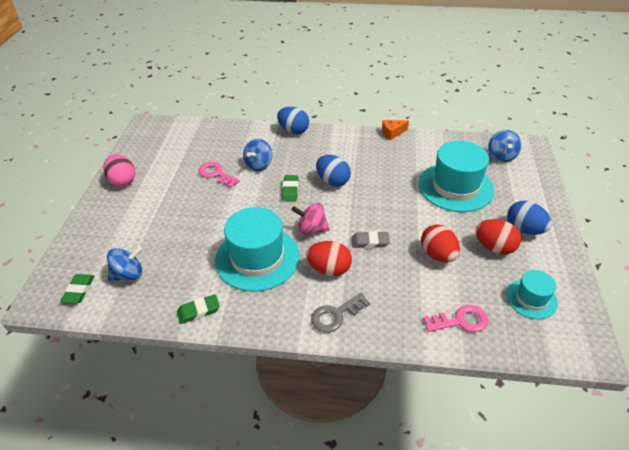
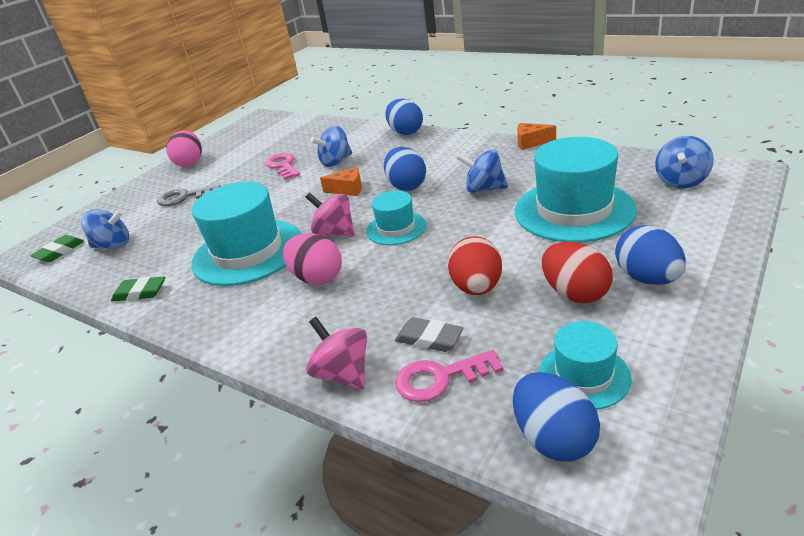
camera: 30 degrees right, 10 degrees down
green eraser [282,175,299,201] -> orange cheese [320,167,362,196]
red egg [306,241,352,276] -> pink egg [283,233,342,285]
grey key [311,293,370,333] -> grey key moved to [157,184,221,206]
grey eraser [352,231,390,248] -> grey eraser moved to [395,317,463,352]
pink key [423,305,488,332] -> pink key turned 150 degrees clockwise [395,350,503,402]
none -> pink spinning top [306,317,367,389]
none -> turquoise hat [366,191,426,245]
none -> blue spinning top [456,149,508,193]
none -> blue egg [513,372,600,461]

